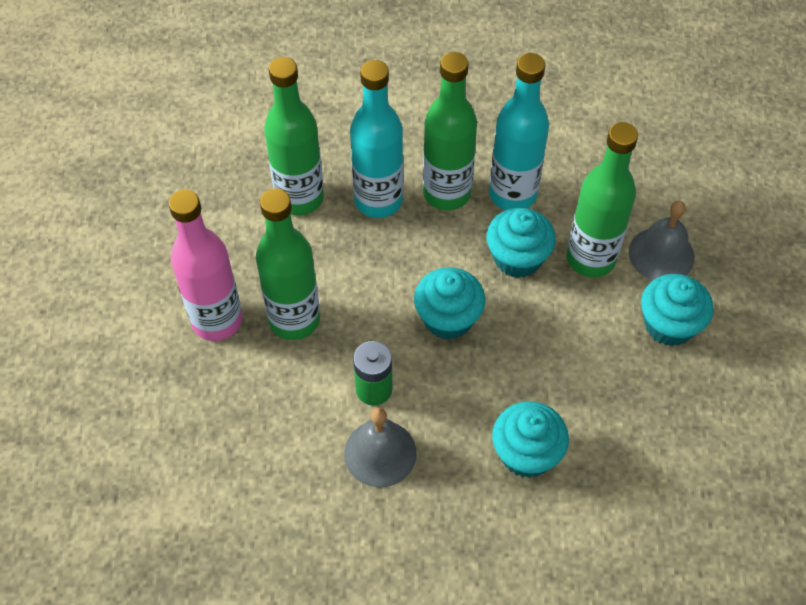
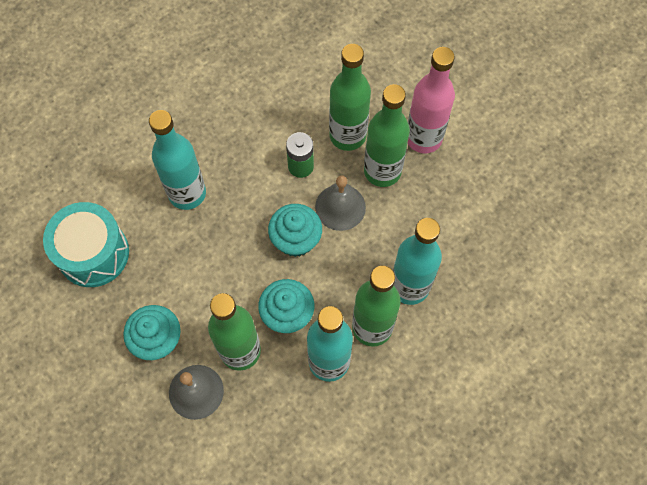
camera: 140 degrees right, 10 degrees up
green bottle [264,57,324,215] -> green bottle moved to [329,44,371,151]
grey bell [344,407,417,488] -> grey bell moved to [315,175,366,231]
turquoise cupcake [492,401,569,478] -> turquoise bottle [149,110,206,210]
none -> turquoise drum [43,202,129,287]

